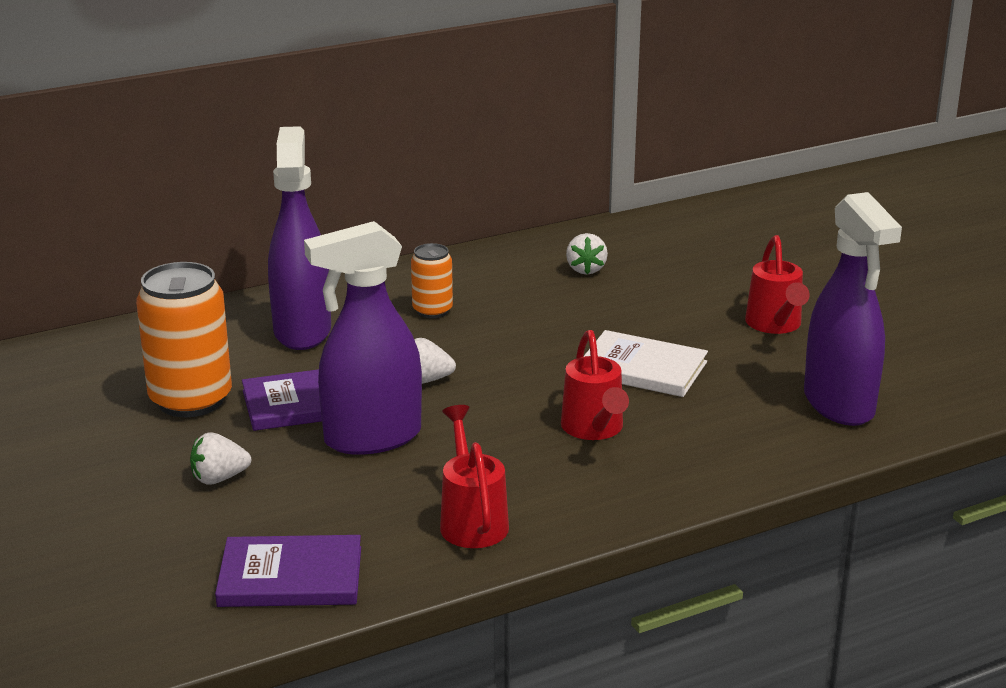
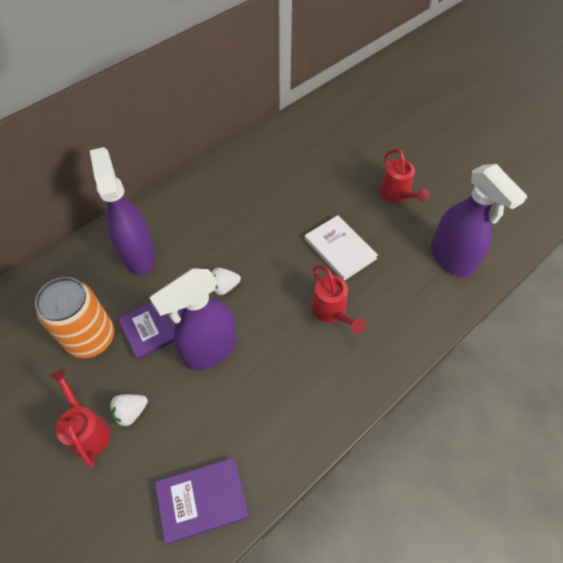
camera: 15 degrees left, 30 degrees up
orange can [411,243,453,318] -> none
red watering can [440,405,509,548] -> red watering can moved to [49,368,111,467]
white strawberry [566,233,608,275] -> none
white book [583,330,708,397] -> white book turned 45 degrees clockwise [305,215,378,281]

